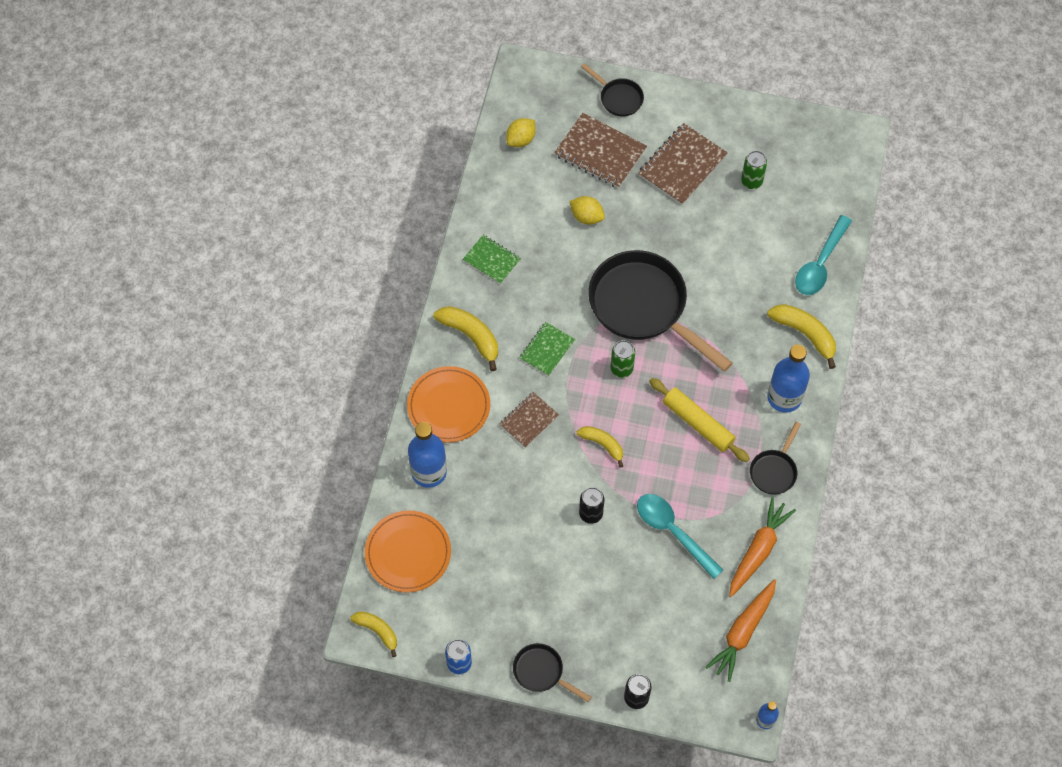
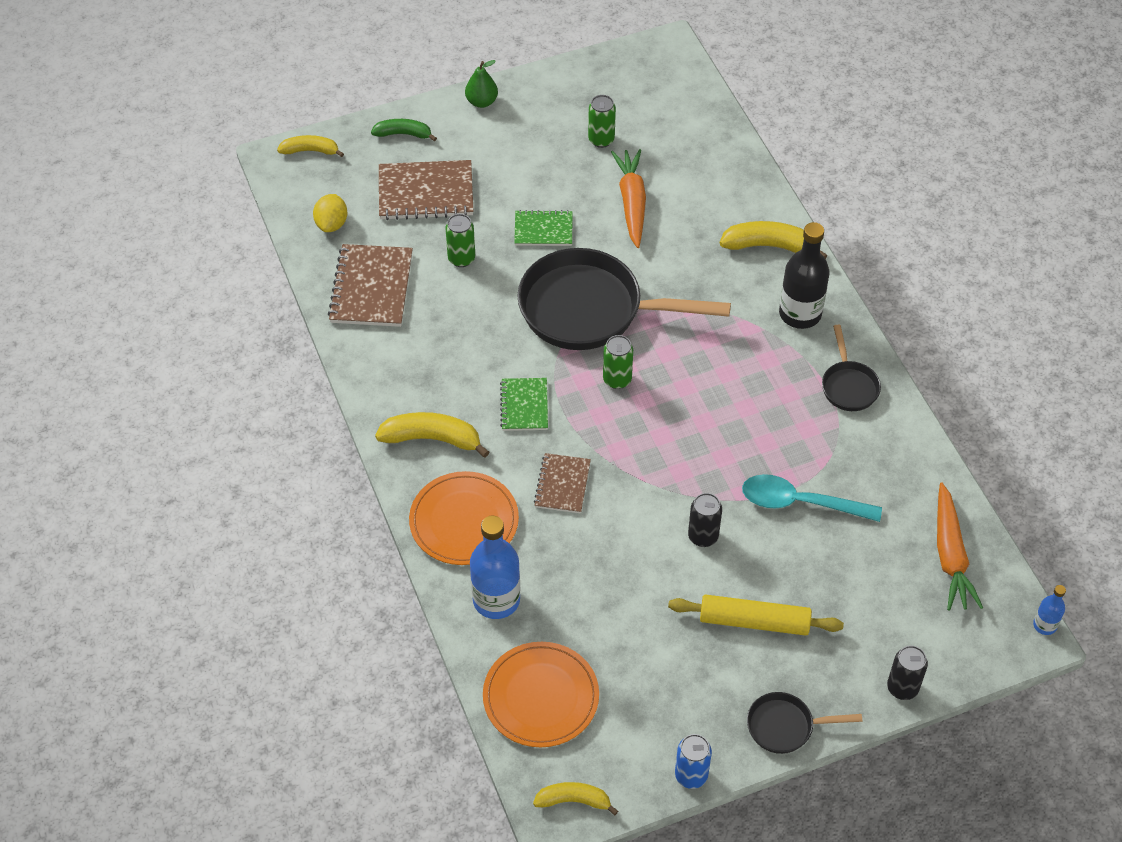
camera: 35 degrees left, 10 degrees down
green notebook [463,235,521,284] -> green notebook moved to [514,210,572,246]
yellow lemon [569,196,605,224] -> green can [445,214,475,267]
yellow banana [577,426,623,468] -> yellow banana moved to [277,135,344,157]
black pan [581,63,644,117] -> green banana [371,119,437,142]
brown notebook [638,123,728,205] -> brown notebook moved to [328,244,413,327]
yellow rolling pin [649,378,750,462] -> yellow rolling pin moved to [668,594,844,636]
orange carrot [729,497,796,597] -> orange carrot moved to [611,149,646,248]
blue bottle [767,345,810,413] -> black bottle [779,222,829,329]
turquoise spoon [795,215,852,295] -> none
none -> green pear [465,60,498,108]

